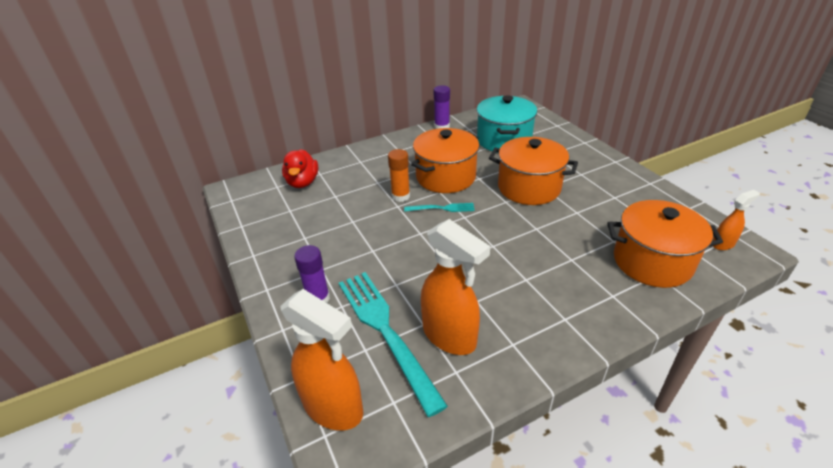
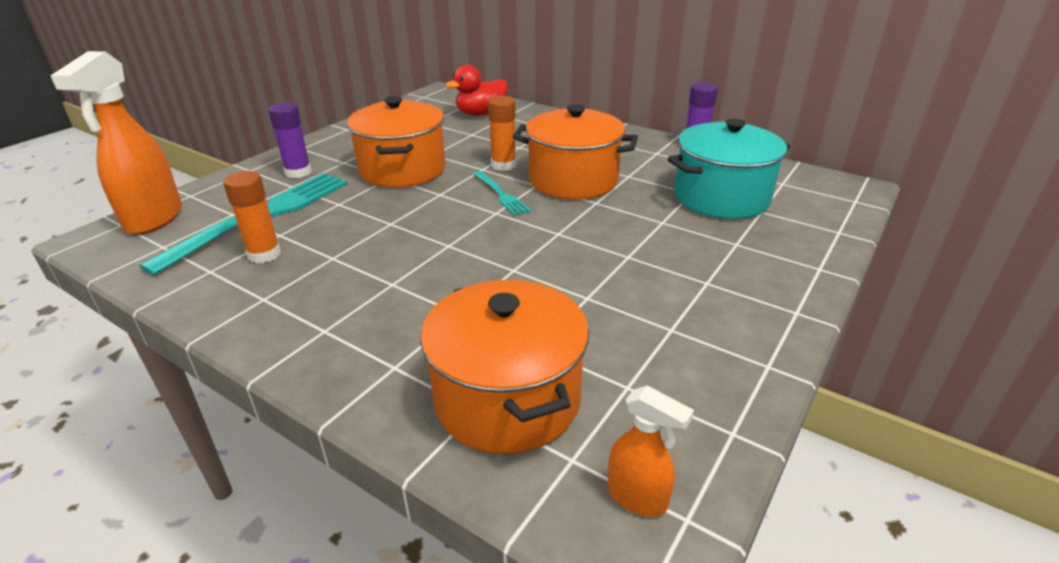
camera: 60 degrees right, 5 degrees down
orange spray bottle [421,219,490,355] -> orange glue stick [223,171,281,263]
orange pot [489,137,578,205] -> orange pot moved to [347,96,446,188]

